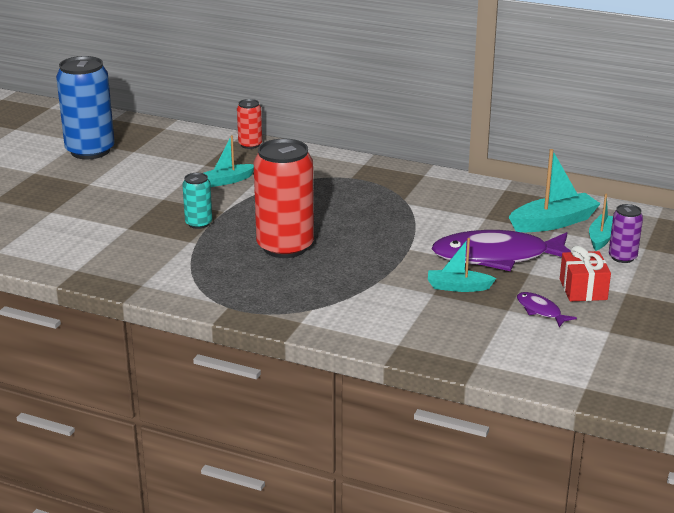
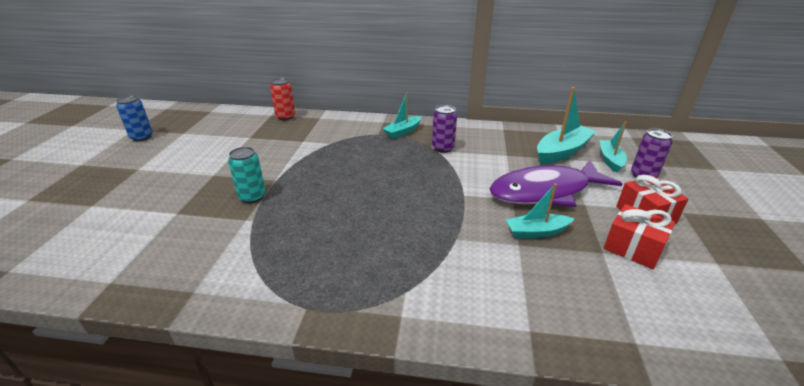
camera: 15 degrees left, 5 degrees up
blue can [56,56,115,159] -> blue can [116,96,153,141], size x0.49
turquoise boat [204,135,254,187] -> turquoise boat moved to [382,92,421,139]
red can [254,139,314,258] -> none
purple fish [517,292,577,327] -> red gift [604,204,675,269]
none -> purple can [432,105,457,153]

